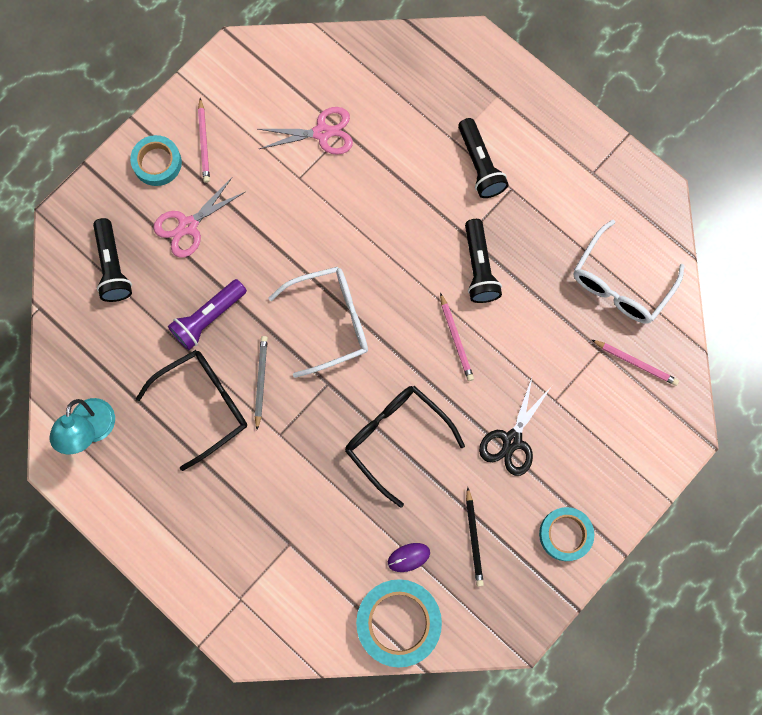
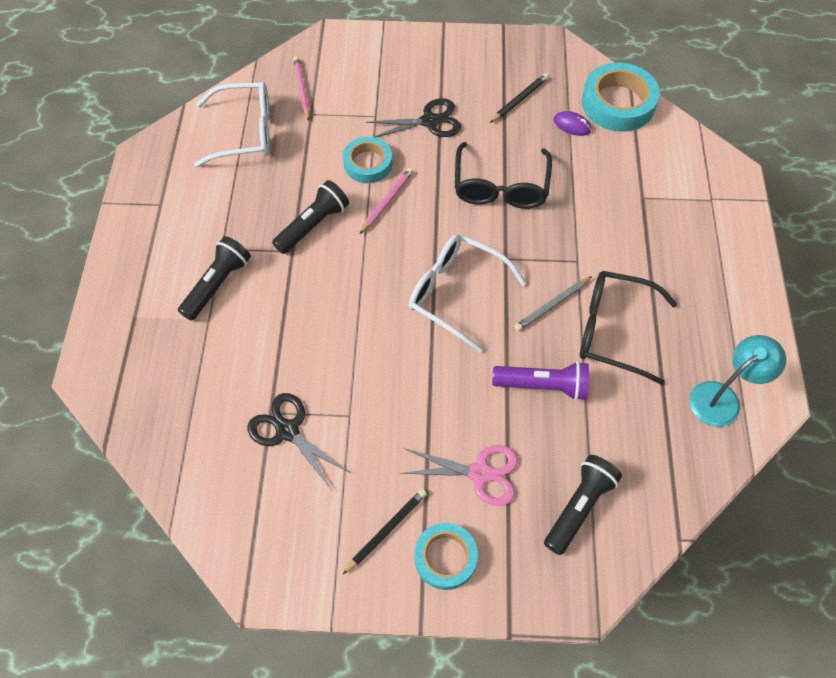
camera: 130 degrees left, 15 degrees down
pink pencil [198,98,210,183] -> black pencil [342,489,427,575]
pink scissors [258,107,353,155] -> black scissors [247,393,351,490]
turquoise tape [539,507,594,561] -> turquoise tape moved to [343,137,392,183]

